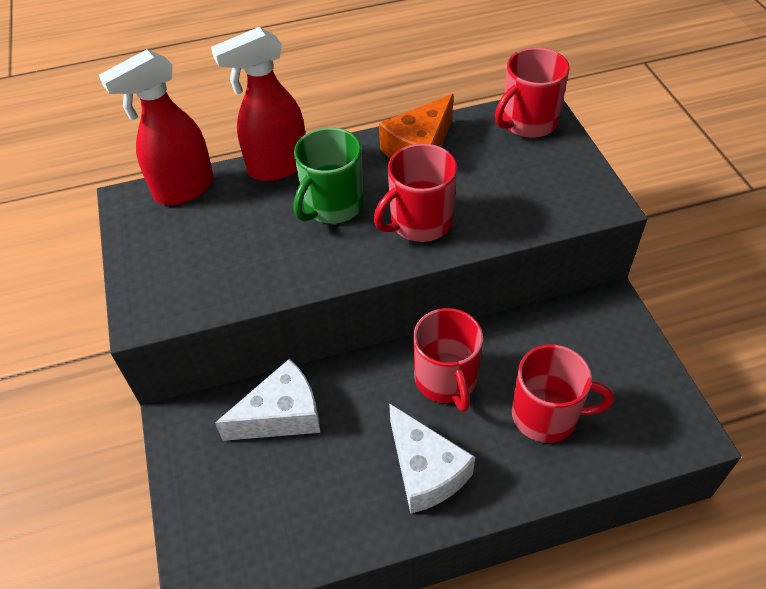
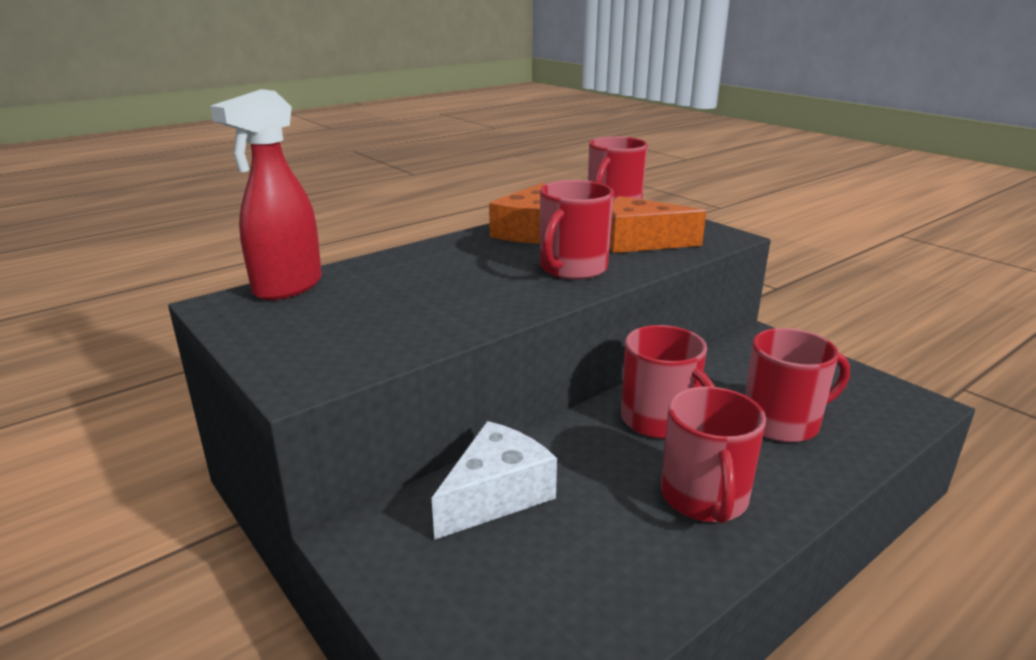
camera: 25 degrees left, 25 degrees down
red spray bottle [211,27,306,181] -> none
green mug [294,128,364,224] -> none
white cheese [389,403,475,513] -> red mug [661,386,766,523]
none -> orange cheese [609,196,706,253]

